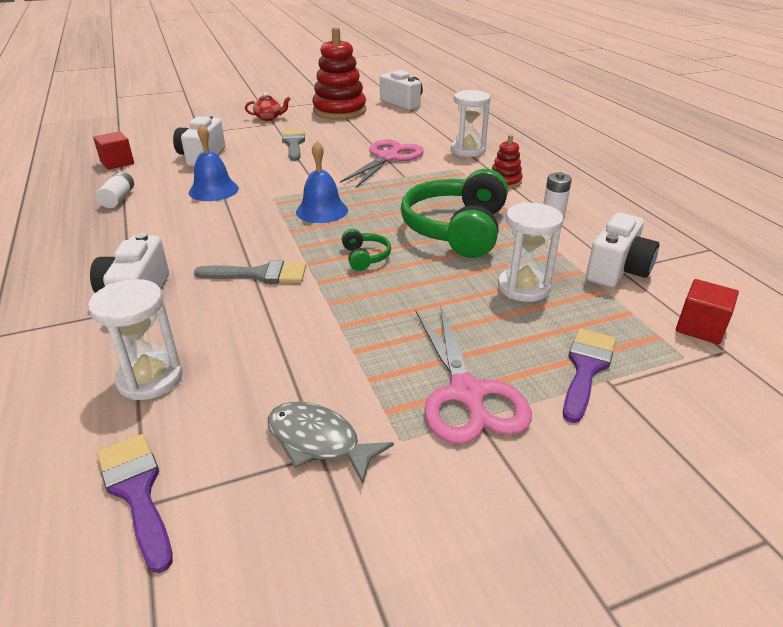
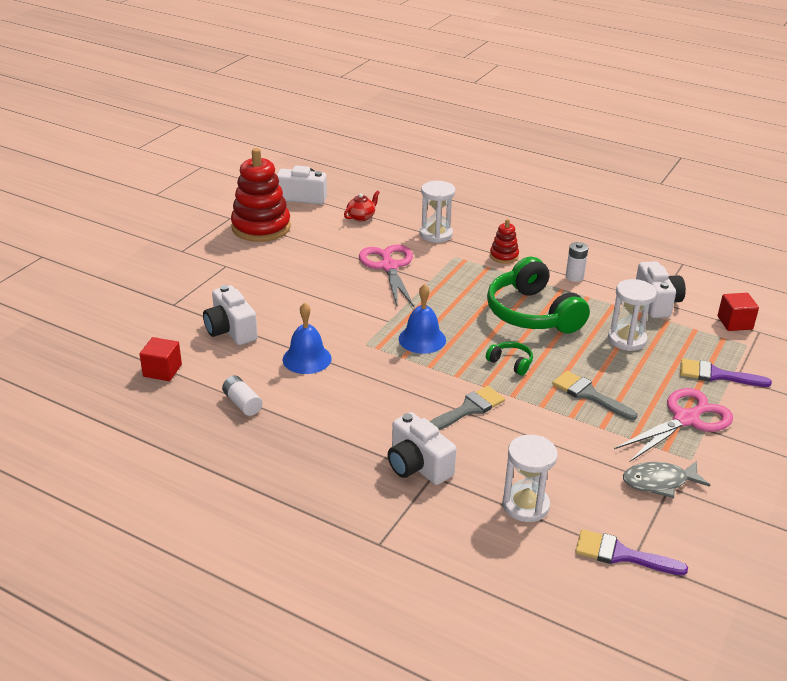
camera: 40 degrees left, 0 degrees up
red teapot [245,93,290,121] -> red teapot moved to [344,190,380,221]
grey brush [282,129,305,161] -> grey brush moved to [552,371,638,420]
pink scissors [416,305,532,444] -> pink scissors turned 75 degrees counterclockwise [614,388,733,462]
purple brush [563,329,616,423] -> purple brush turned 60 degrees counterclockwise [680,359,772,387]

